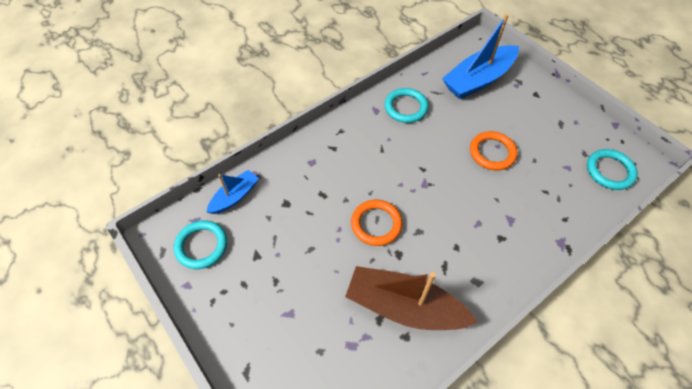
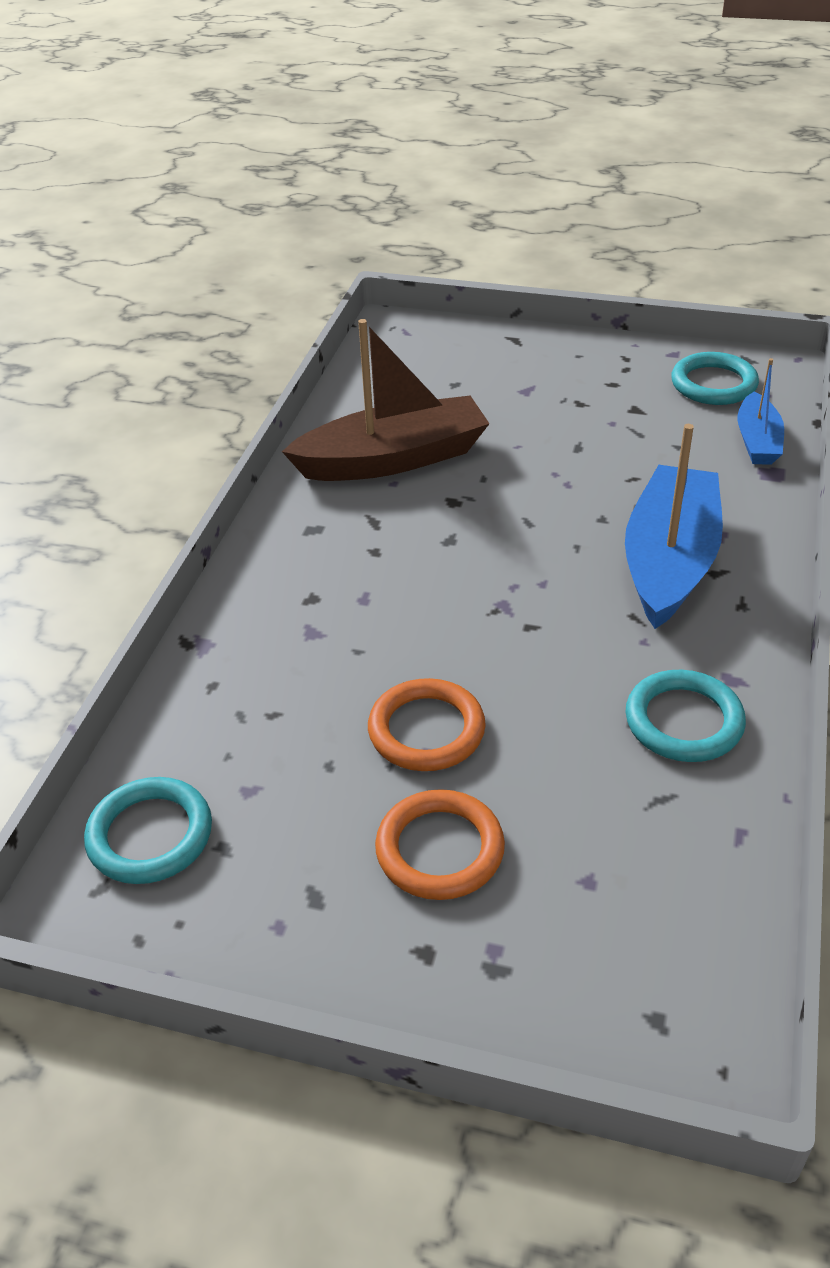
camera: 145 degrees right, 15 degrees down
orange ring [351,200,402,246] -> orange ring moved to [375,789,505,900]
blue boat [442,14,519,99] -> blue boat moved to [625,424,723,629]

